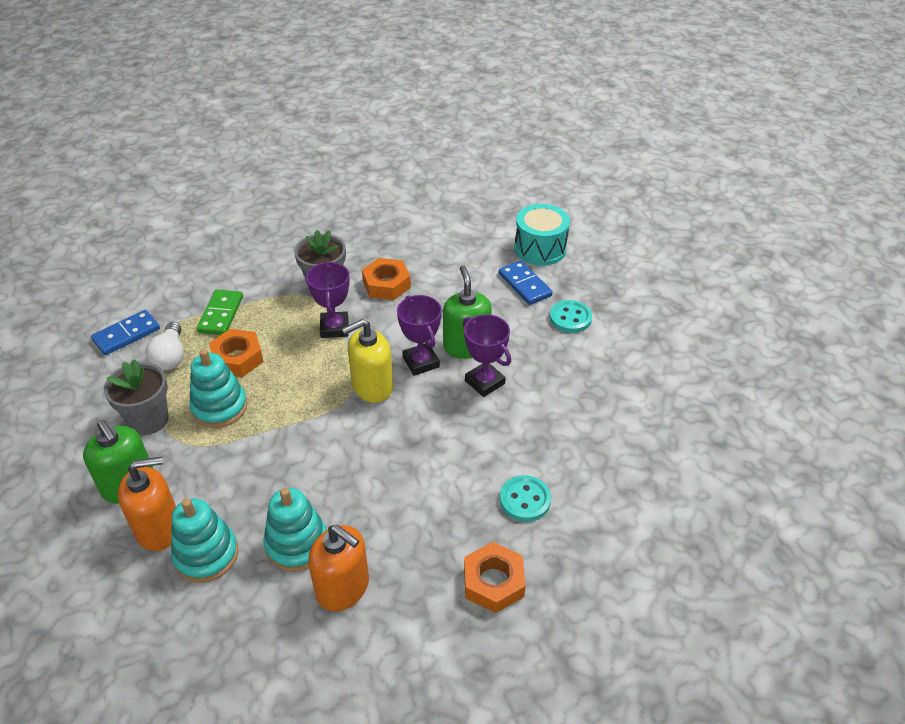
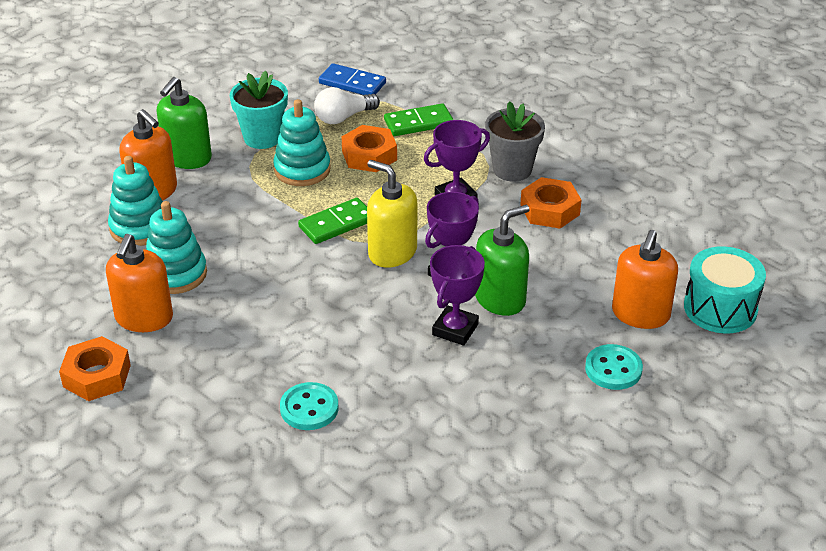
camera: 65 degrees right, 5 degrees down
grey flower pot [104,359,169,435] -> turquoise flower pot [230,71,288,149]
orange nut [464,542,526,613] -> orange nut moved to [59,336,131,401]
blue domino [499,260,553,305] -> orange soap dispenser [612,230,678,329]
none -> green domino [298,198,367,244]

